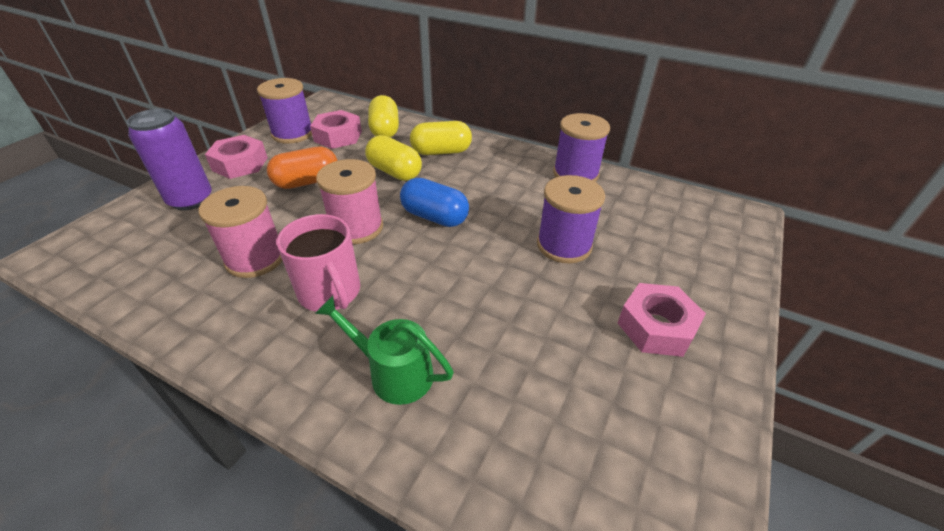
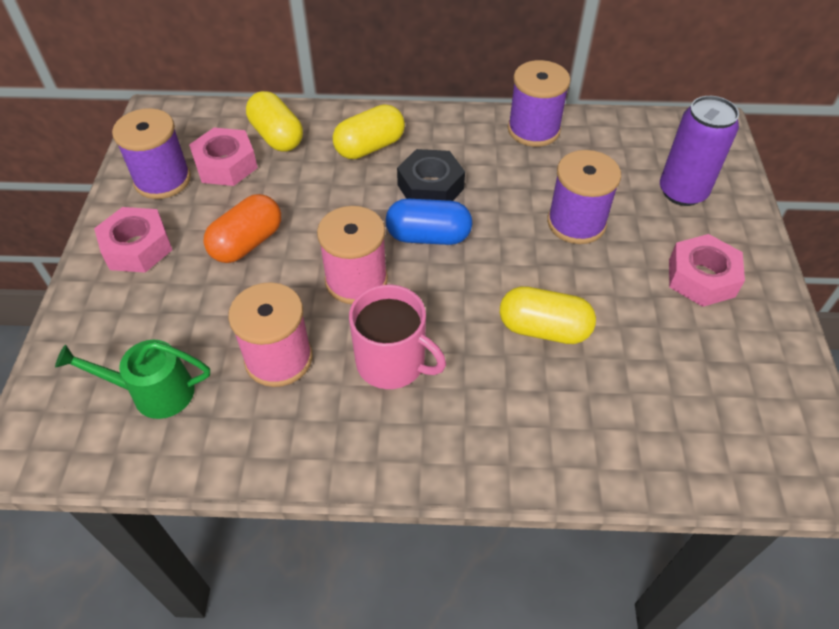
camera: 25 degrees left, 10 degrees up
purple can [127,108,212,210] -> purple can moved to [660,96,739,206]
green watering can [315,296,454,405] -> green watering can moved to [55,340,210,419]
yellow capsule [365,135,422,181] -> yellow capsule moved to [500,286,596,344]
none -> black nut [397,149,465,201]

